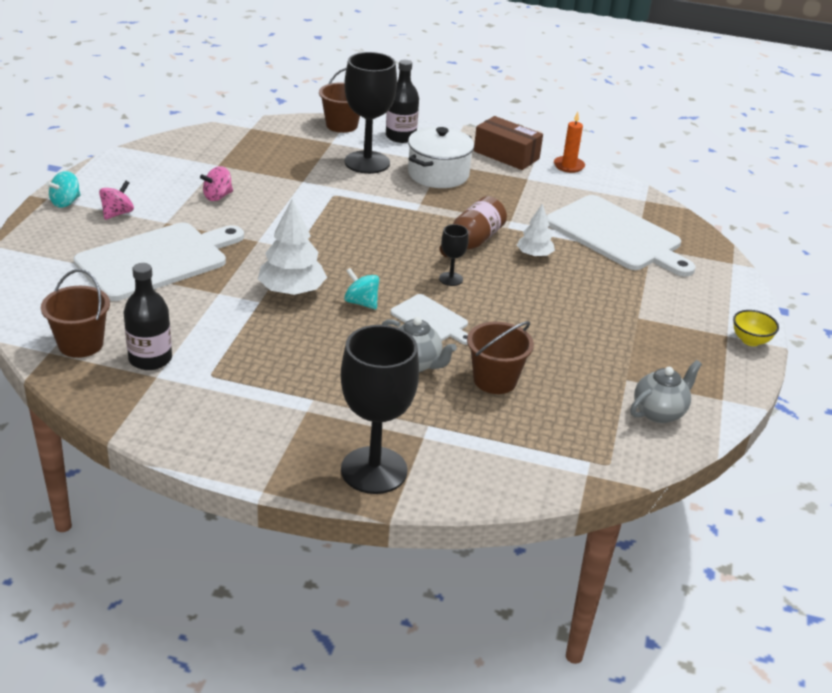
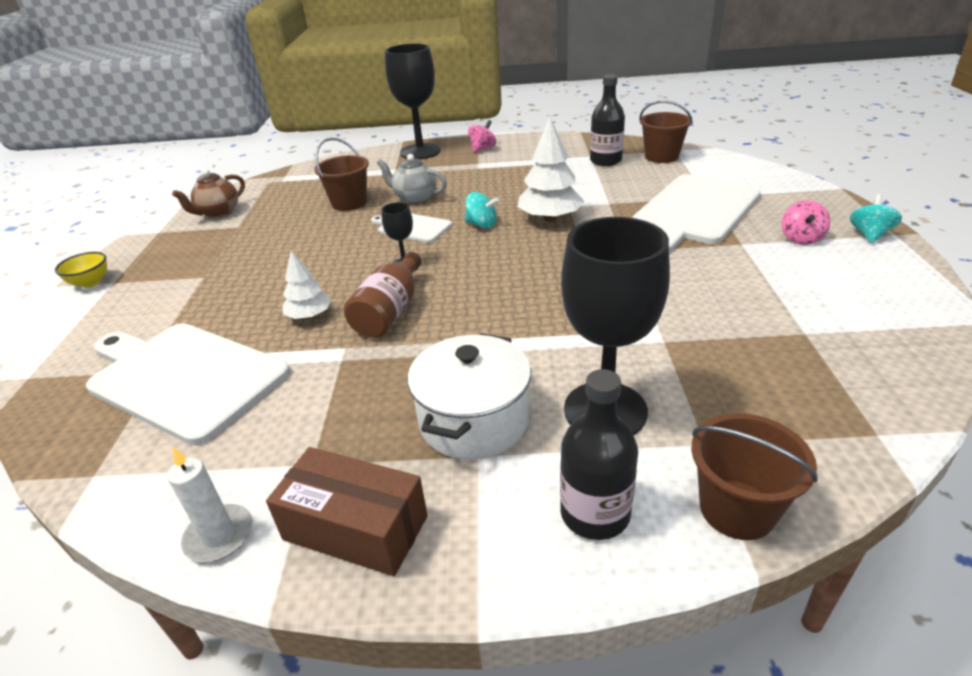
camera: 170 degrees right, 0 degrees up
pink spinning top [200,166,233,201] -> pink spinning top moved to [468,120,496,153]
orange candle [554,112,585,173] -> white candle [167,446,252,562]
grey teapot [630,360,702,423] -> brown teapot [172,169,245,218]

